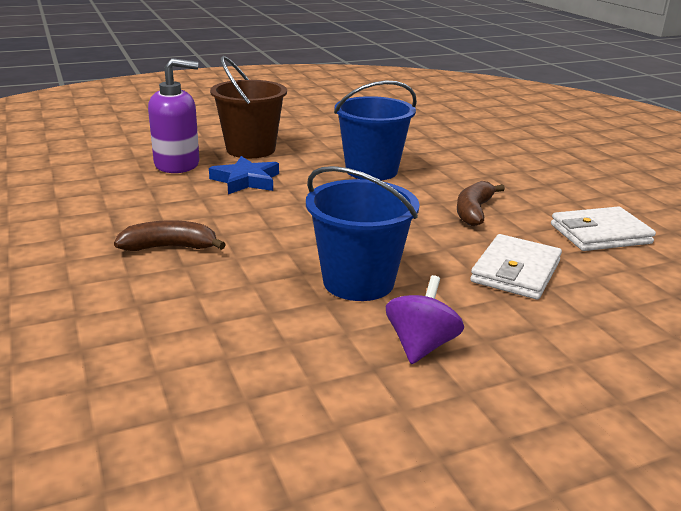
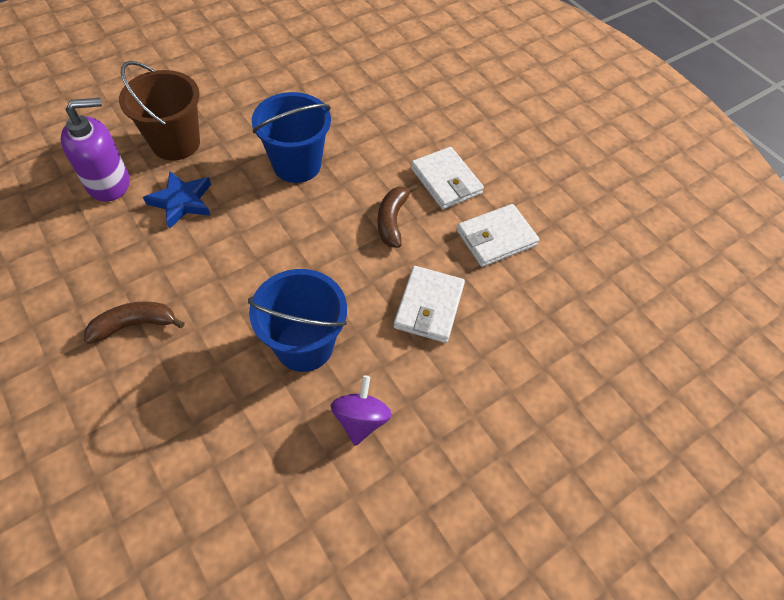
camera: 15 degrees left, 30 degrees up
none -> white wallet [411,147,484,209]

